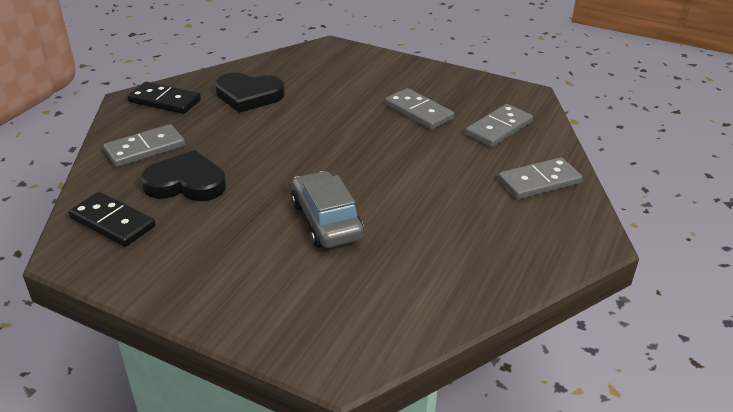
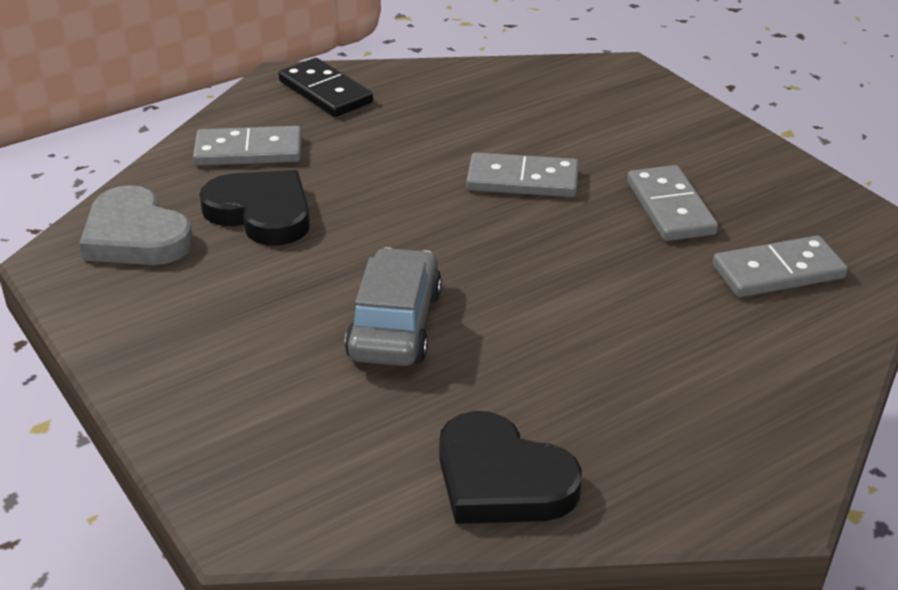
camera: 30 degrees right, 0 degrees up
black domino [68,192,156,247] -> grey heart [79,185,193,265]
black heart [215,73,285,113] -> black heart moved to [439,411,582,524]
grey domino [498,157,583,199] -> grey domino moved to [466,153,579,197]

